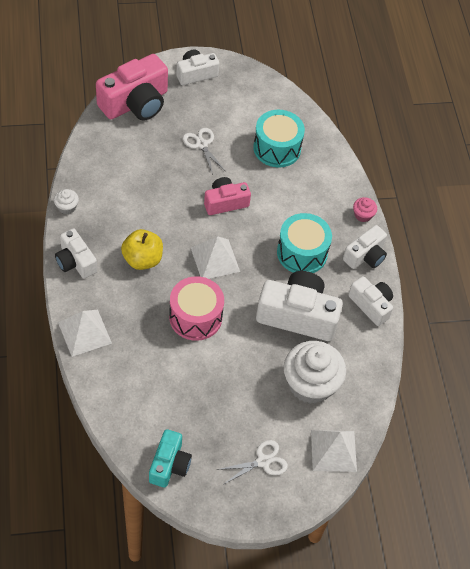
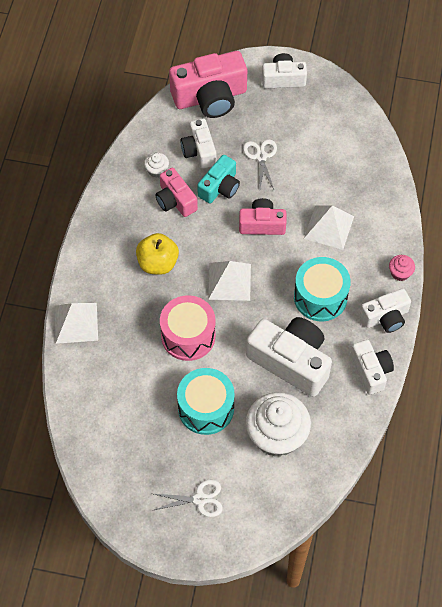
camera: 25 degrees right, 5 degrees up
white cupcake [54,189,79,214] -> white cupcake moved to [144,152,169,178]
white camera [55,228,97,278] -> white camera moved to [180,119,216,169]
turquoise camera [149,429,192,488] -> turquoise camera moved to [197,155,240,203]
turquoise drum [253,110,305,168] -> turquoise drum moved to [177,368,235,435]
white pyramid [311,430,357,472] -> white pyramid moved to [304,206,354,250]
none -> pink camera [155,168,198,217]

